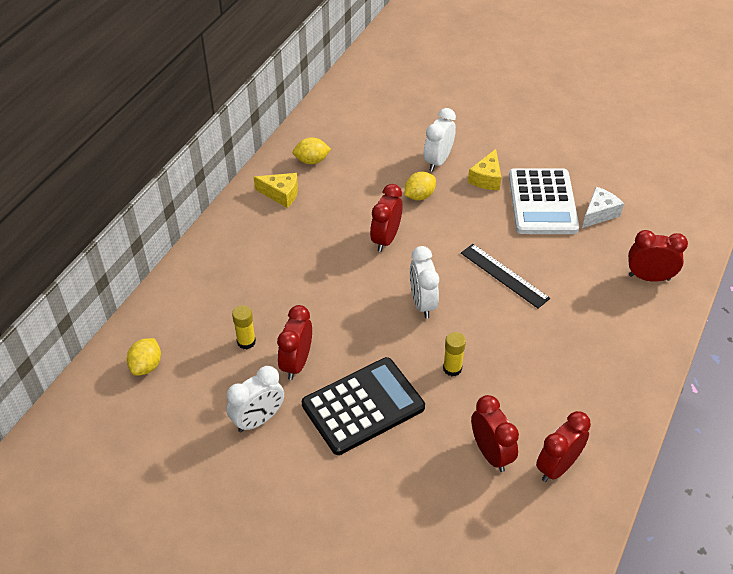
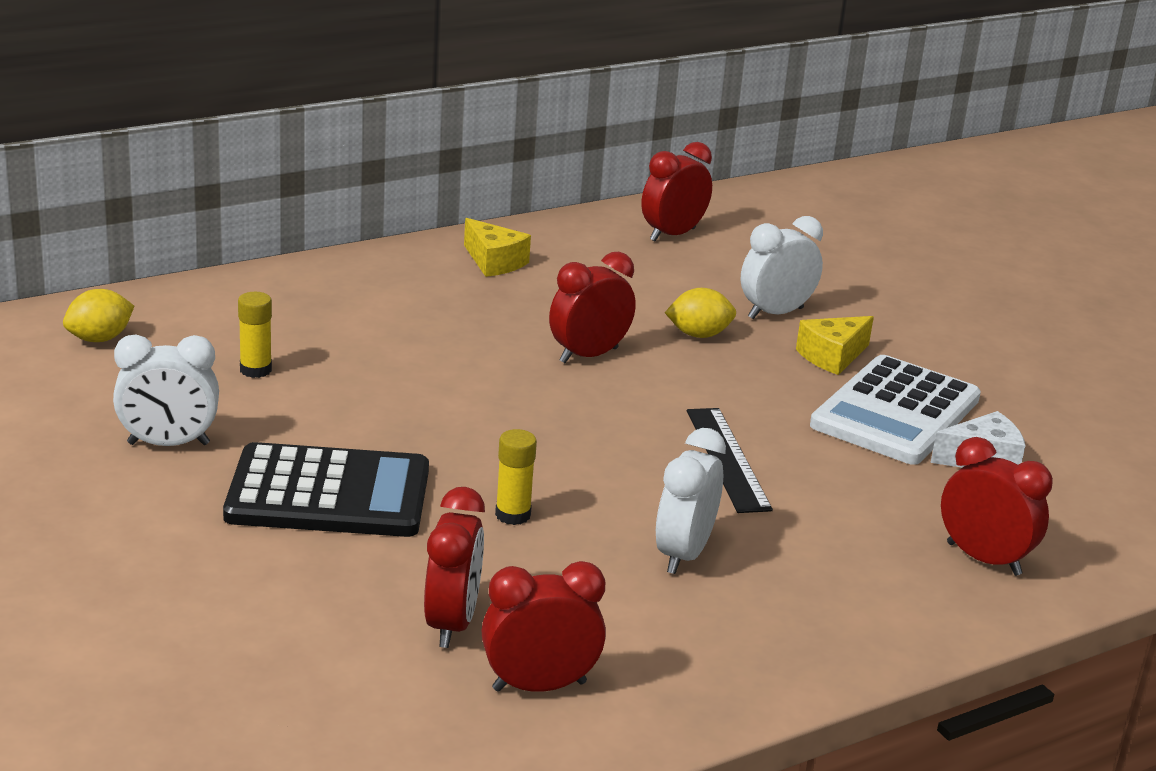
camera: 30 degrees right, 20 degrees down
red clock [277,305,312,380] -> red clock moved to [641,142,712,241]
yellow lemon [293,137,331,164] -> none
white clock [410,246,439,318] -> white clock moved to [656,428,726,574]

